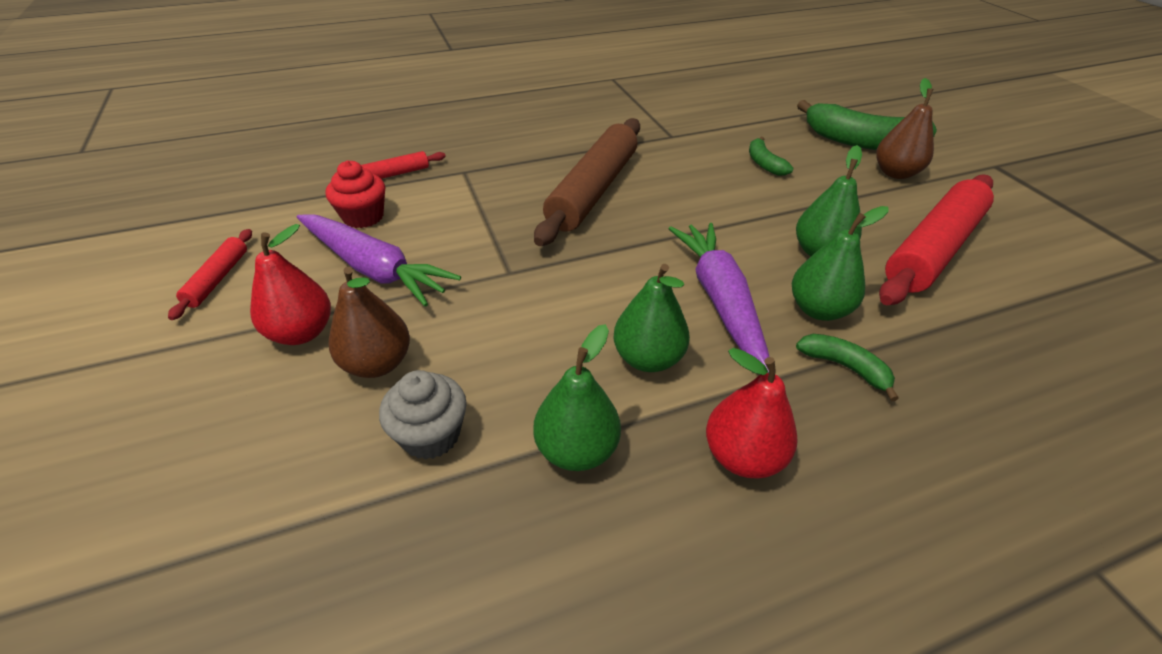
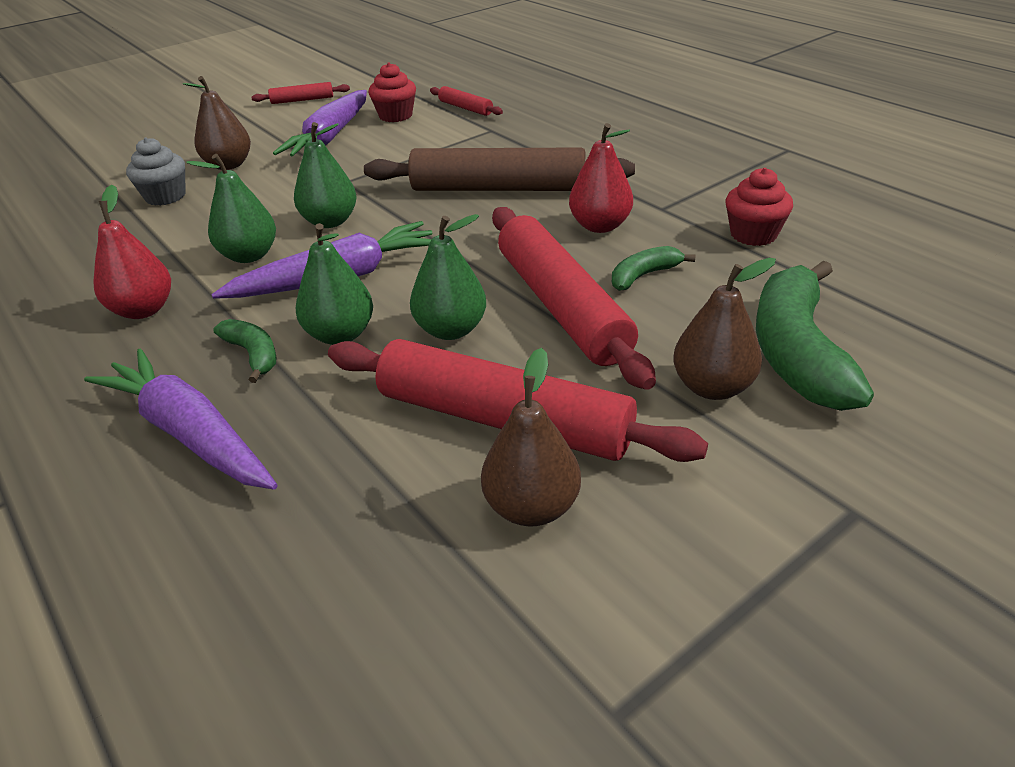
camera: 75 degrees right, 5 degrees down
red pear [250,224,331,345] -> red pear moved to [569,123,633,233]
green pear [533,324,621,471] -> green pear moved to [294,122,357,228]
green banana [796,334,899,401] -> green banana turned 60 degrees counterclockwise [213,319,276,383]
none -> purple carrot [84,349,278,489]
none -> brown pear [481,348,581,527]
none -> red rolling pin [492,207,656,390]
none -> red cupcake [725,168,793,246]

